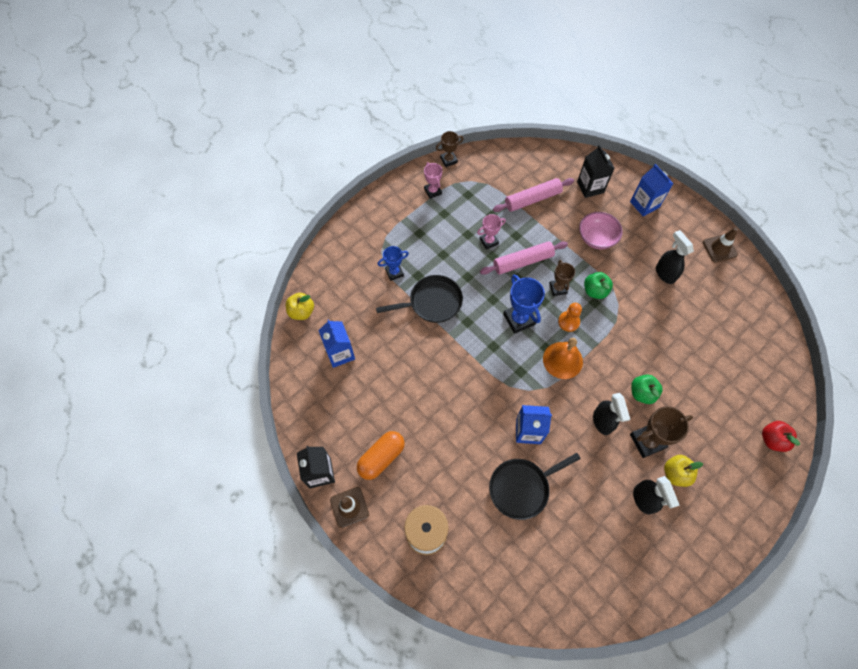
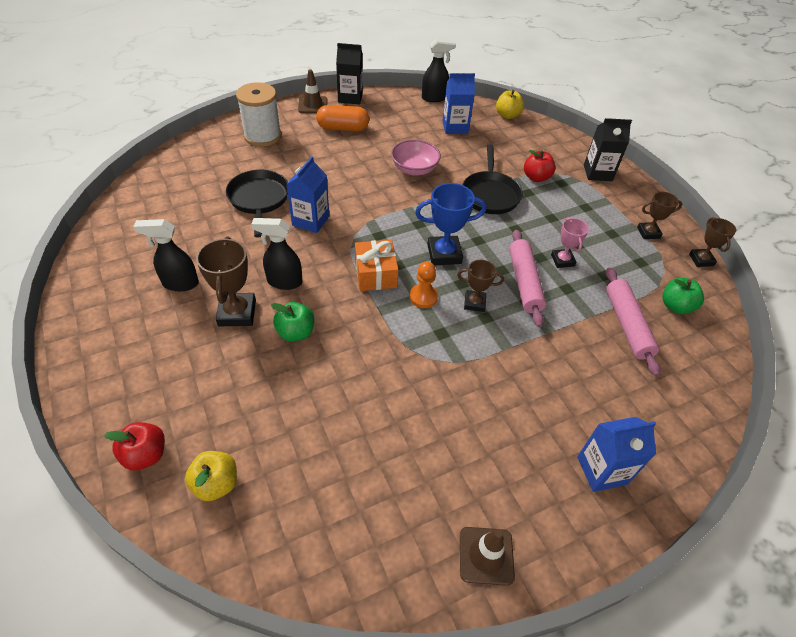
camera: 105 degrees right, 15 degrees down
orange capsule [357,431,405,480] -> orange capsule turned 60 degrees counterclockwise [316,105,369,131]
blue trophy [378,246,409,281] -> red apple [524,150,556,182]
pink trophy [424,162,442,199] -> brown trophy [637,192,682,239]
orange bell [543,338,583,379] -> orange gift [355,240,398,291]
black carton [577,145,615,198] -> black carton moved to [584,118,632,181]
pink bowl [579,212,622,249] -> pink bowl moved to [391,140,441,176]
green apple [584,272,613,299] -> green apple moved to [662,278,704,314]
black spray bottle [656,230,694,284] -> black spray bottle moved to [422,39,456,102]
yellow apple [664,455,703,487] -> yellow apple moved to [185,451,237,501]

